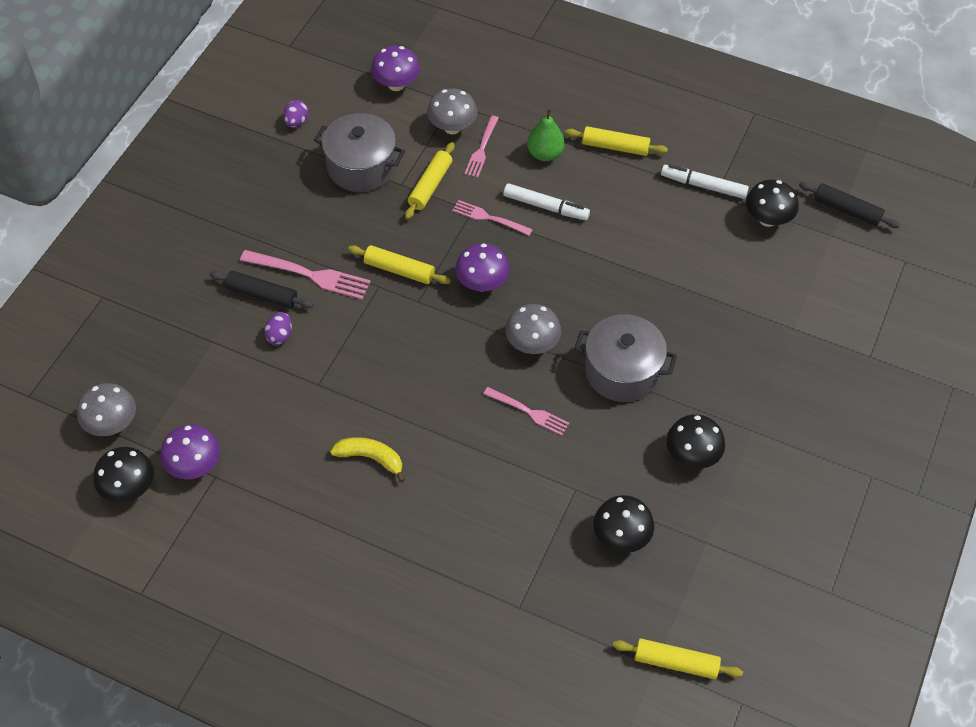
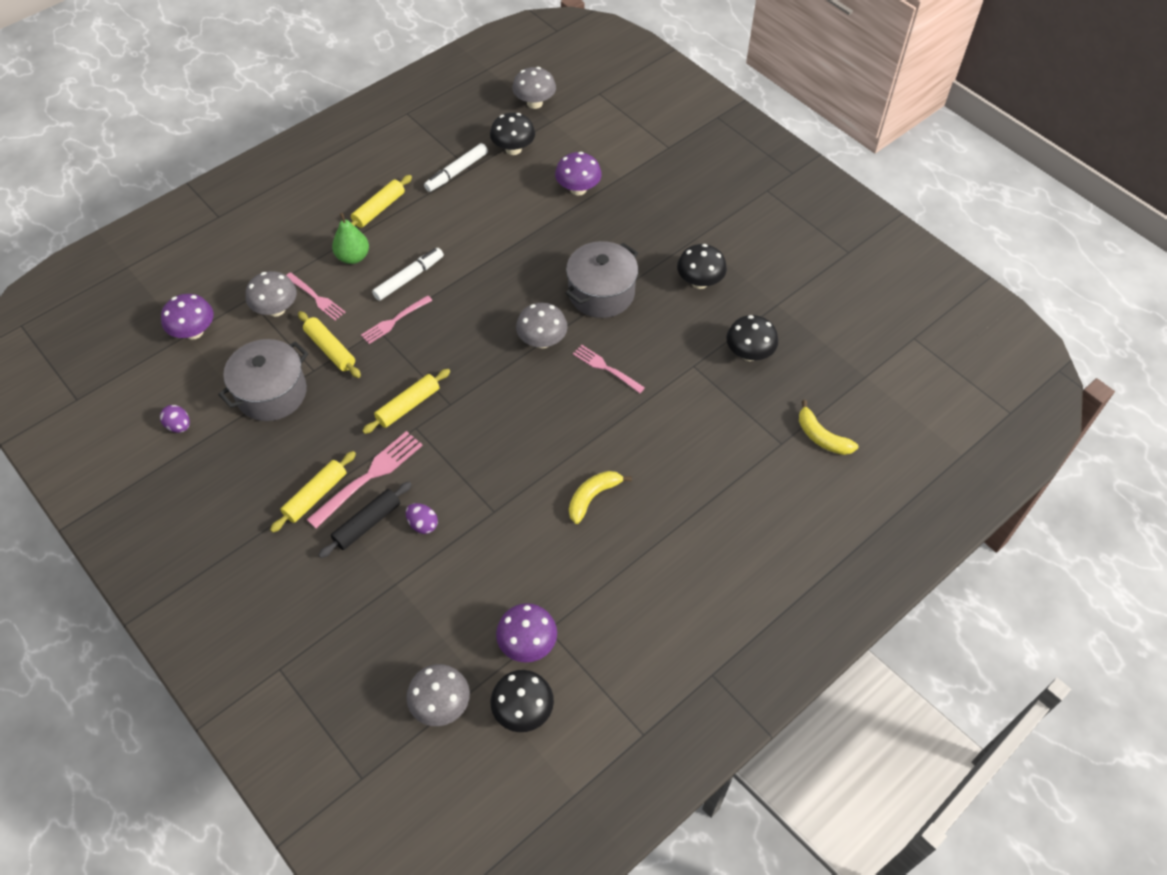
camera: 65 degrees left, 0 degrees up
purple mushroom [455,243,510,292] -> purple mushroom moved to [555,152,602,196]
pink fork [483,387,569,436] -> pink fork turned 105 degrees counterclockwise [573,345,645,393]
yellow rolling pin [613,638,743,679] -> yellow rolling pin moved to [270,451,356,532]
black rolling pin [799,182,900,228] -> grey mushroom [512,67,556,109]
none -> yellow banana [799,400,858,455]

